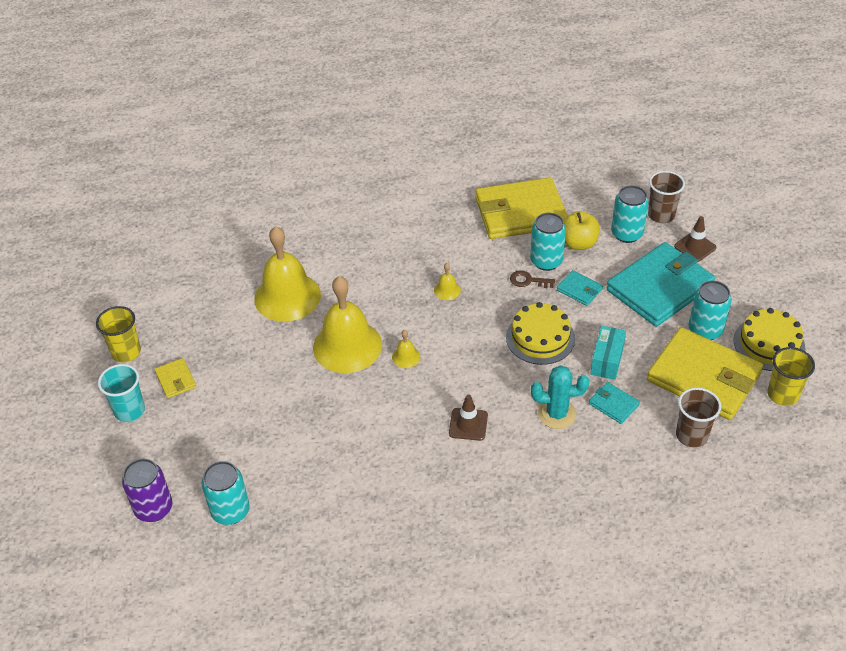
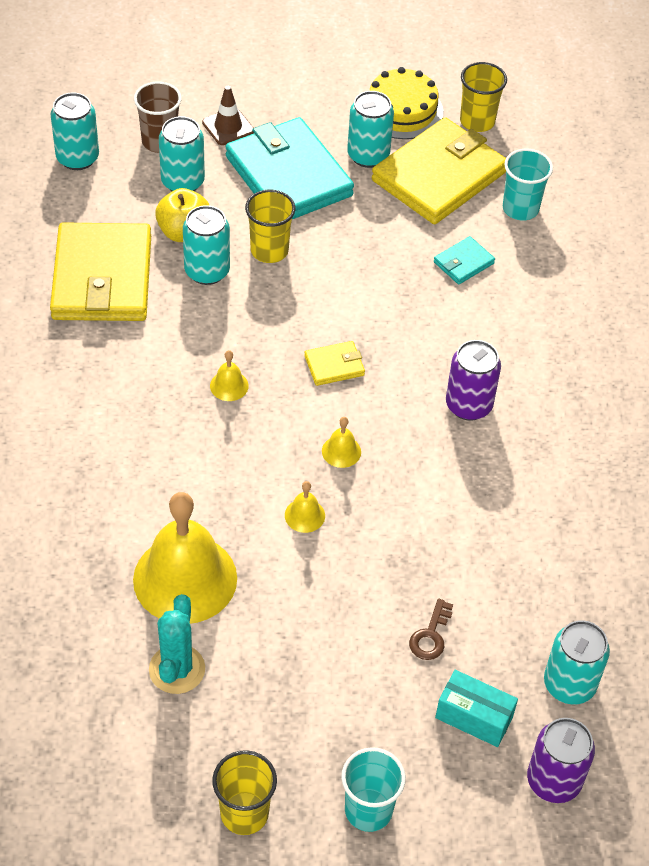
camera: 85 degrees left, 5 degrees up
yellow wallet [155,358,196,398] -> yellow wallet moved to [304,341,365,386]
yellow bell [313,276,382,373] -> yellow bell [285,481,325,533], size x0.40
brown traffic cone [449,394,488,441] -> purple can [446,340,501,421]
yellow cake [506,302,575,365] -> none
brown key [510,270,555,288] -> brown key moved to [409,599,453,660]
turquoise cactus [531,365,589,429] -> turquoise cactus moved to [149,594,205,694]
turquoise wallet [557,270,603,306] -> yellow cup [245,190,295,263]
turquoise box [590,326,626,380] -> turquoise box moved to [435,670,518,747]
brown cup [676,388,721,448] -> turquoise cup [503,149,553,221]
none -> turquoise can [50,92,99,170]

